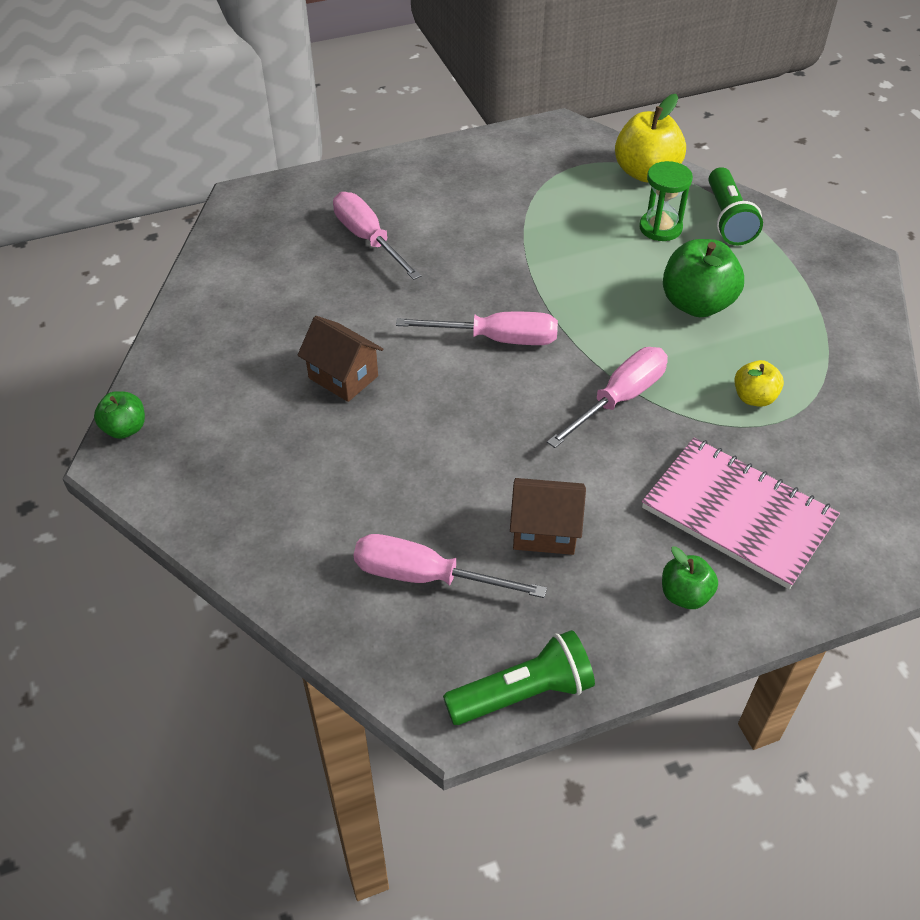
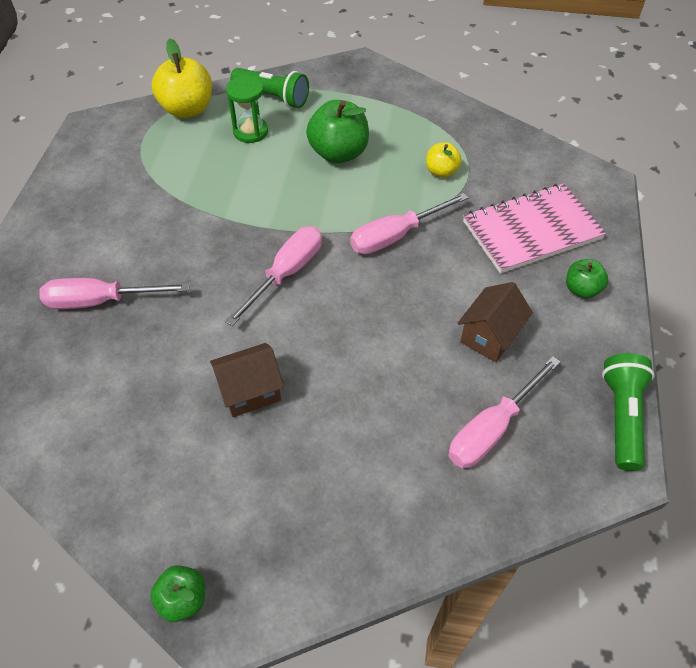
camera: 60 degrees left, 5 degrees up
pink screwdriver [547,347,668,448] -> pink screwdriver turned 105 degrees counterclockwise [350,193,469,254]

